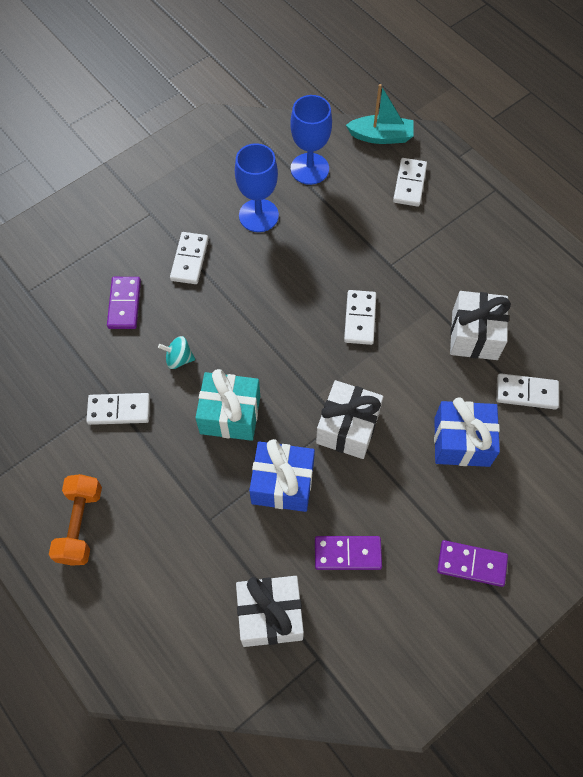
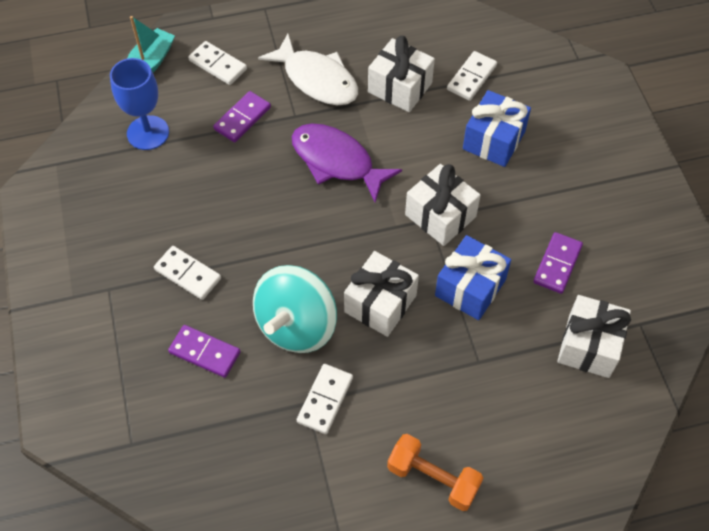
camera: 65 degrees left, 5 degrees down
turquoise spinning top [158,336,195,369] -> turquoise spinning top [253,265,337,353], size x2.42
turquoise gift [195,369,260,441] -> white gift [344,251,419,337]
blue goblet [235,143,279,232] -> none
white domino [344,290,376,345] -> purple fish [292,124,402,202]
purple domino [437,540,508,587] -> purple domino moved to [213,91,271,142]
none -> white fish [258,34,358,105]

